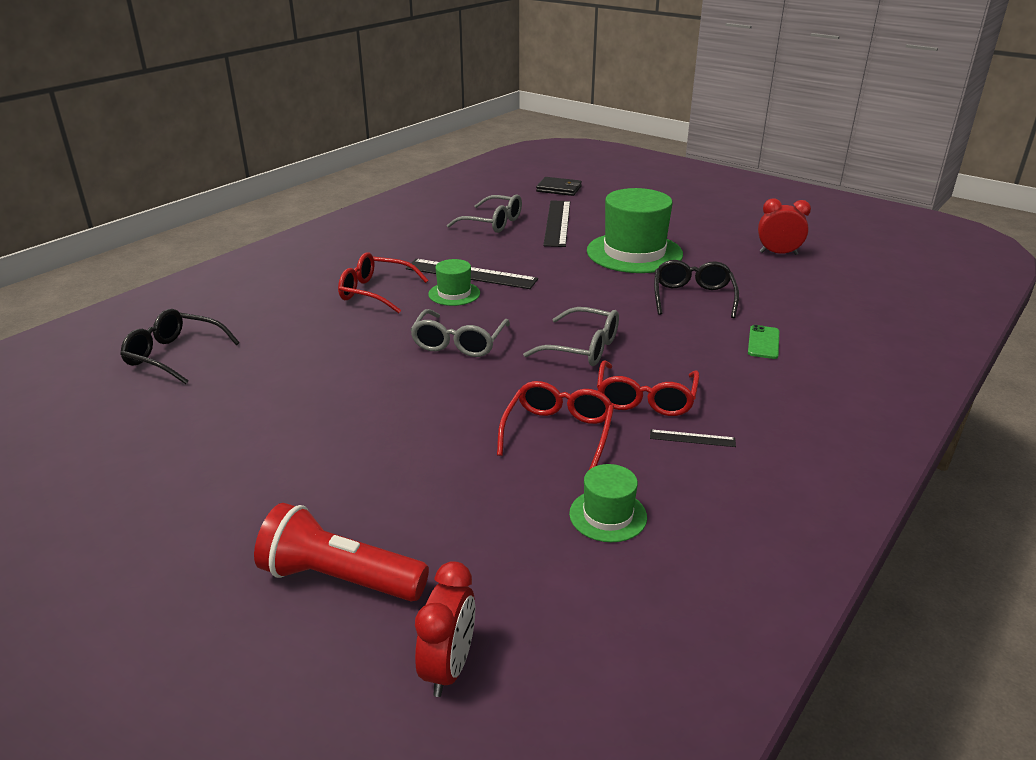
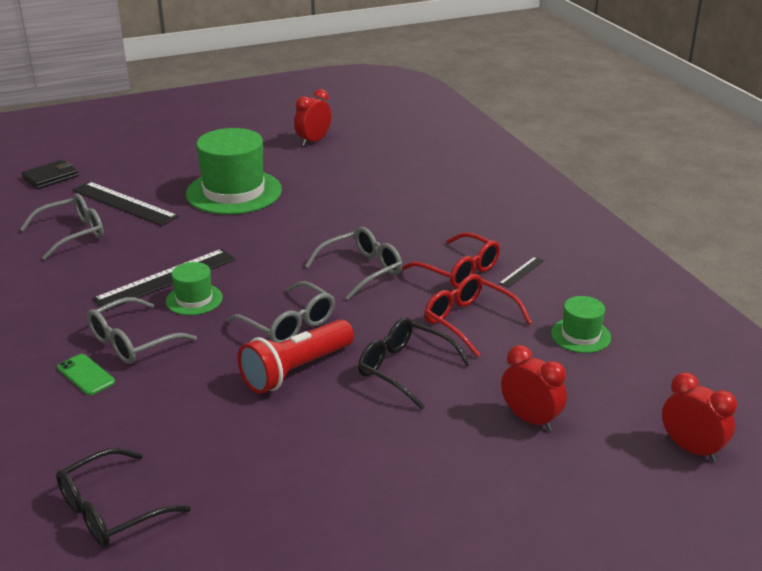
camera: 60 degrees left, 0 degrees up
red flashlight [254,503,429,601] -> red flashlight moved to [238,319,354,394]
red glasses [338,252,429,313] -> grey glasses [87,297,197,364]
black glasses [654,260,739,318] -> black glasses moved to [358,317,471,410]
green phone [748,325,779,359] -> green phone moved to [57,354,115,395]
none -> red clock [501,345,567,431]

